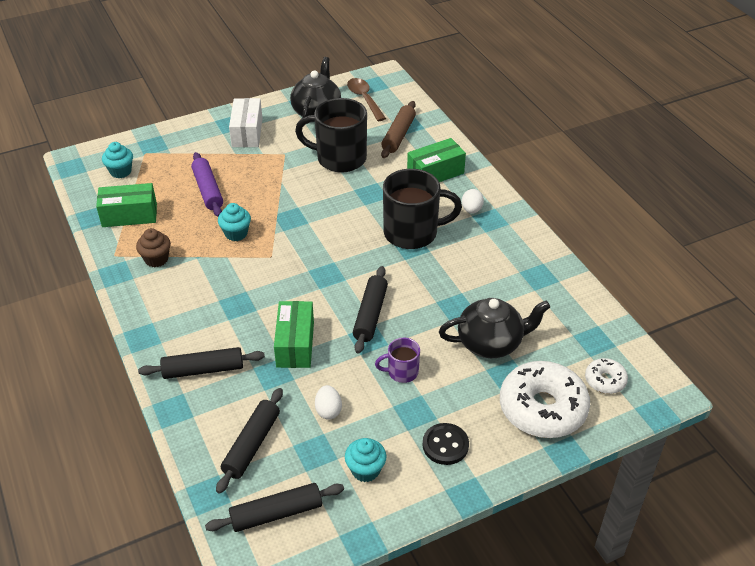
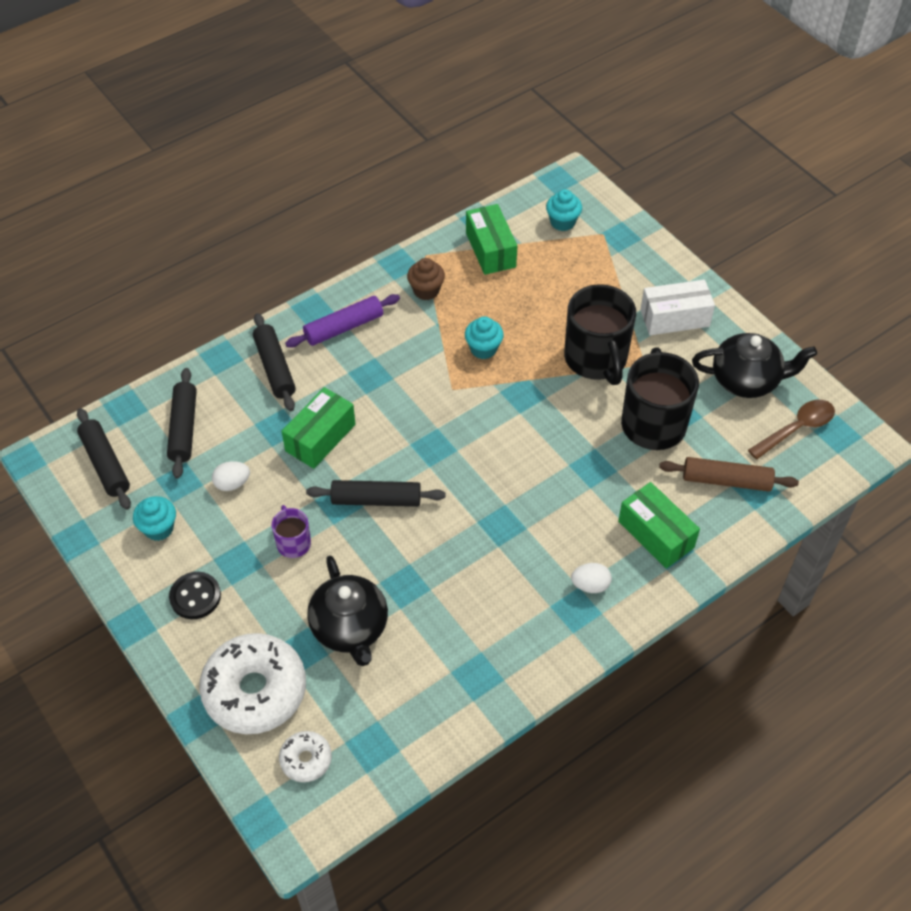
camera: 80 degrees right, 10 degrees up
purple rolling pin [191,152,223,217] -> purple rolling pin moved to [285,294,400,348]
black rolling pin [216,388,283,494] -> black rolling pin turned 75 degrees clockwise [167,368,197,479]
green box [274,301,314,368] -> green box turned 45 degrees counterclockwise [282,387,355,469]
black mug [383,169,462,249] -> black mug moved to [564,284,636,385]

